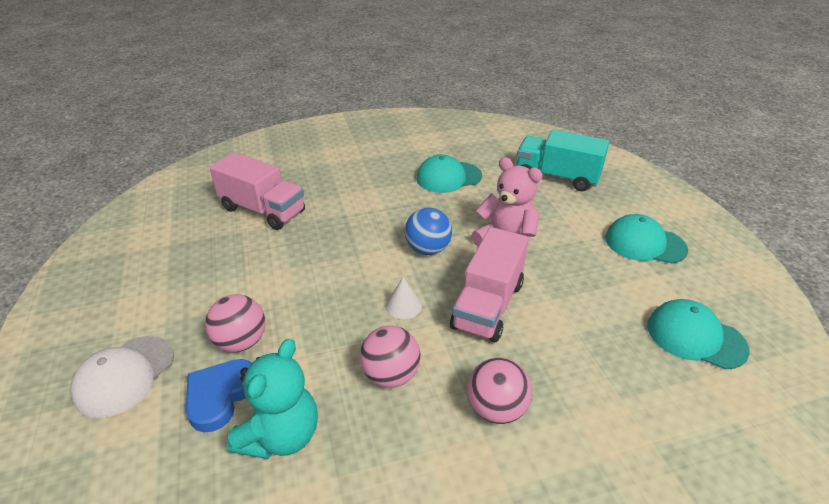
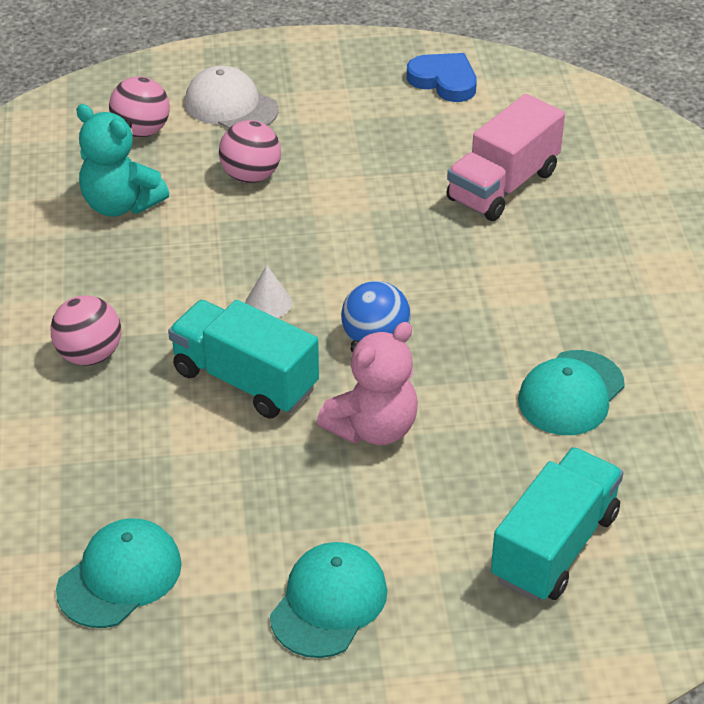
camera: 100 degrees right, 5 degrees up
blue heart [186,359,252,432] -> blue heart moved to [407,53,477,102]
pink ball [360,326,421,388] -> pink ball moved to [109,76,170,138]
turquoise cap [416,154,482,193] -> turquoise cap turned 135 degrees counterclockwise [518,350,625,435]
pink truck [450,227,529,342] -> turquoise truck [168,300,319,418]

